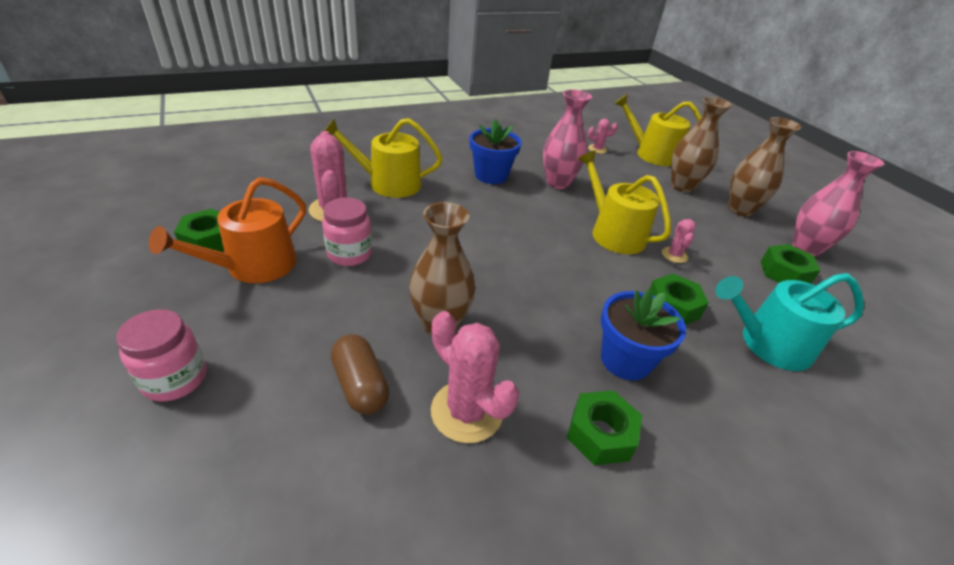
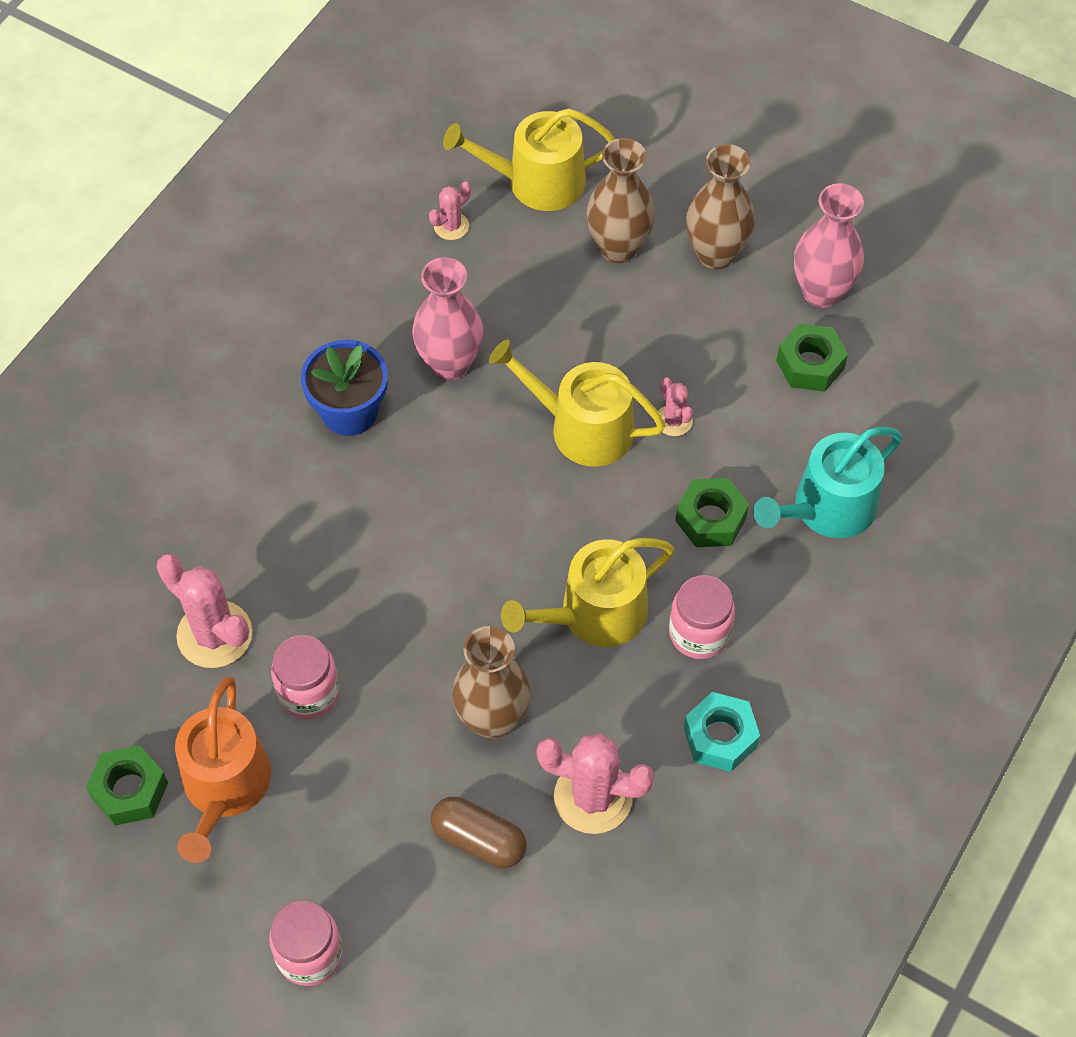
camera: 30 degrees left, 20 degrees up
yellow watering can [324,118,442,198] -> yellow watering can moved to [501,538,674,647]
green nut [567,390,642,465] -> turquoise nut [684,692,760,772]
blue flower pot [601,290,686,381] -> pink jar [669,575,735,659]

